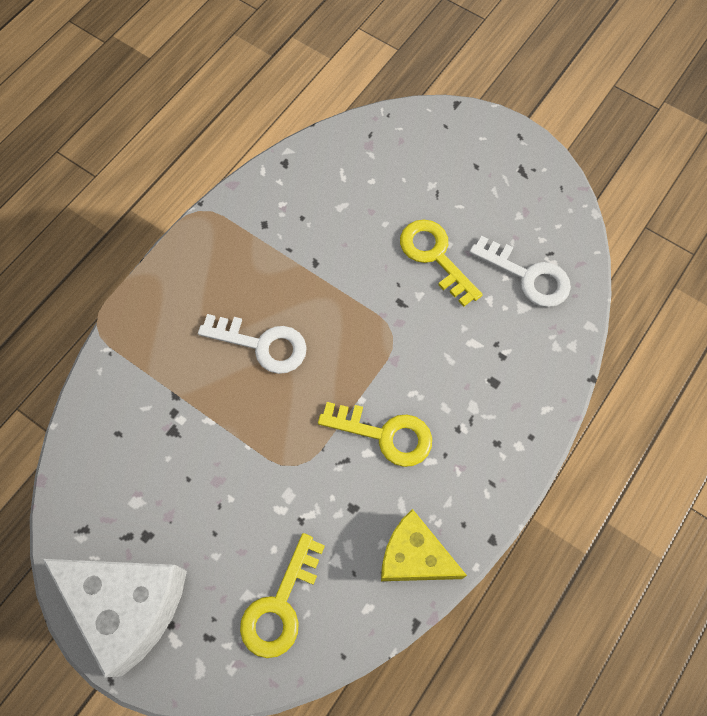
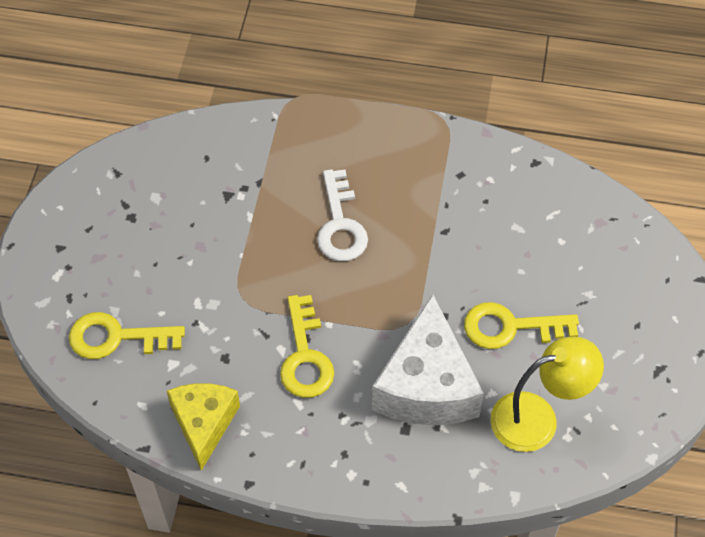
camera: 65 degrees right, 10 degrees down
white cheese [43,559,187,678] -> white cheese moved to [372,294,484,425]
yellow key [400,220,483,307] -> yellow key turned 120 degrees counterclockwise [464,302,579,349]
white key [469,236,571,307] -> yellow lamp [490,337,604,452]

